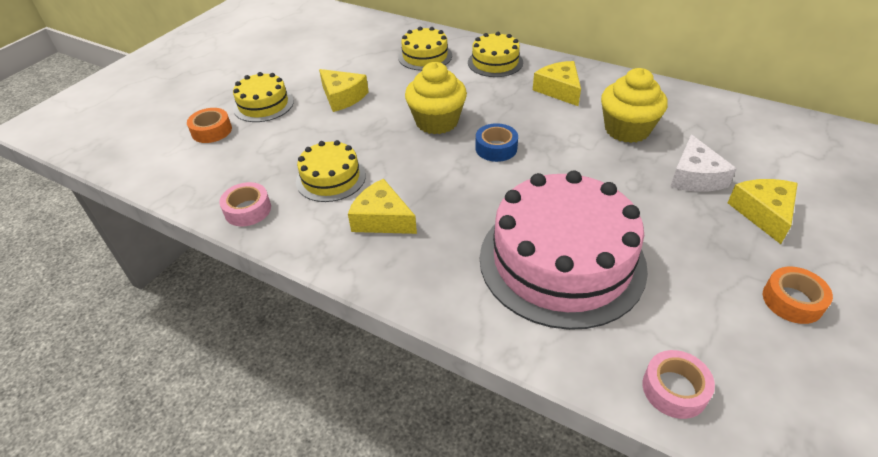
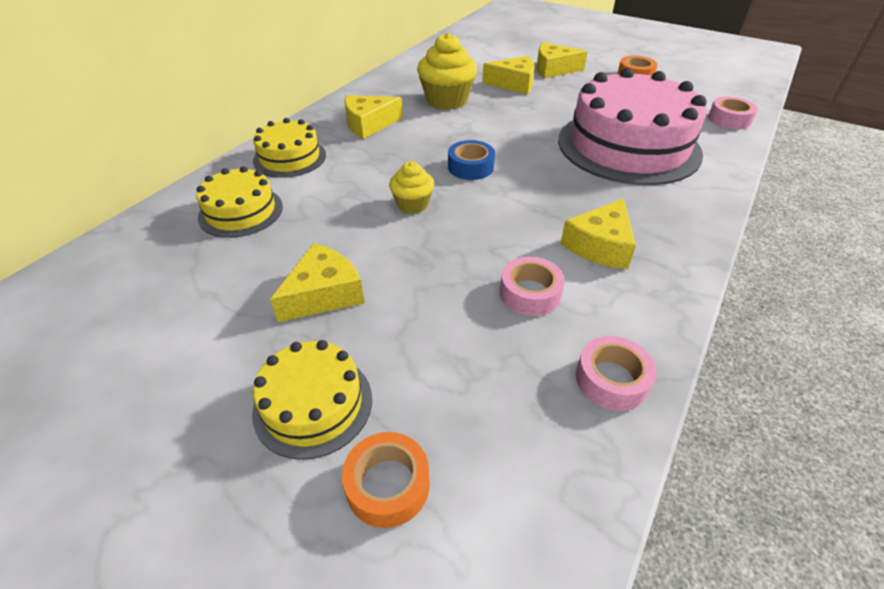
camera: 90 degrees left, 0 degrees up
yellow cake [296,140,366,202] -> pink tape [500,257,565,316]
yellow cupcake [405,62,467,134] -> yellow cupcake [389,161,434,214], size x0.57
white cheese [670,135,737,192] -> yellow cheese [482,56,534,94]

